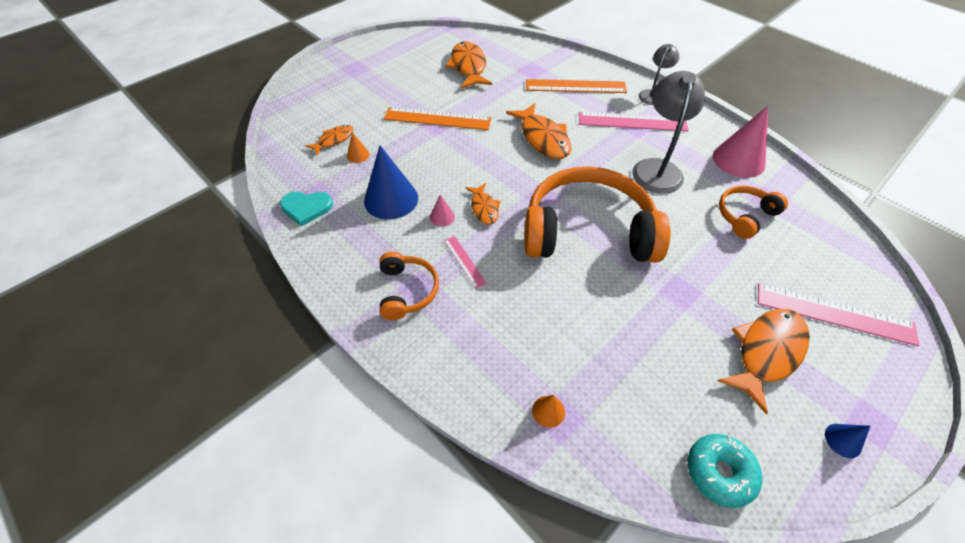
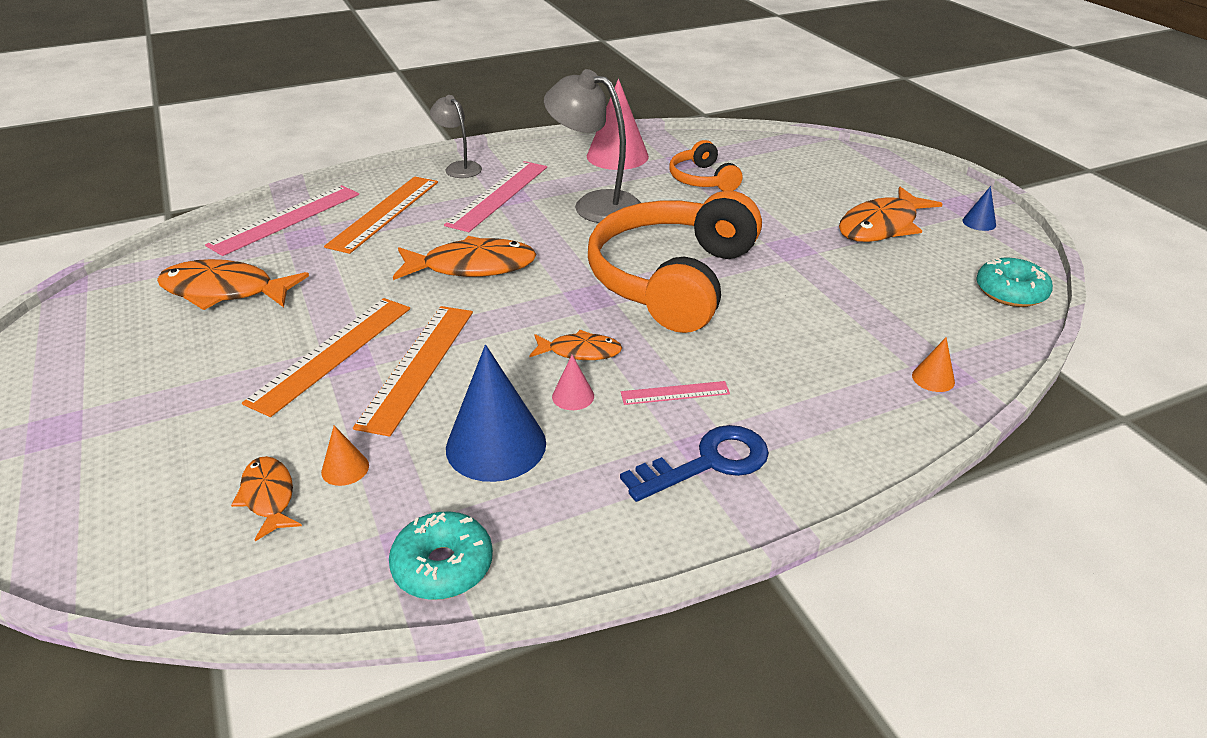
camera: 70 degrees left, 15 degrees down
turquoise heart [280,192,333,226] -> turquoise donut [389,511,493,600]
orange headphones [380,252,439,320] -> blue key [620,425,769,502]
orange fish [717,309,810,414] -> orange fish turned 105 degrees counterclockwise [839,187,942,242]
pink ruler [758,283,919,346] -> pink ruler moved to [205,185,359,256]
none -> orange ruler [353,306,473,437]

